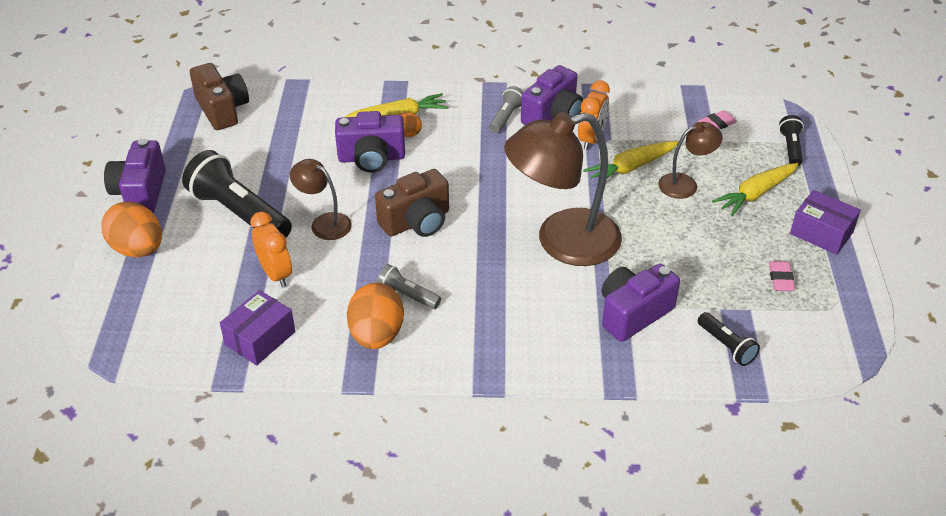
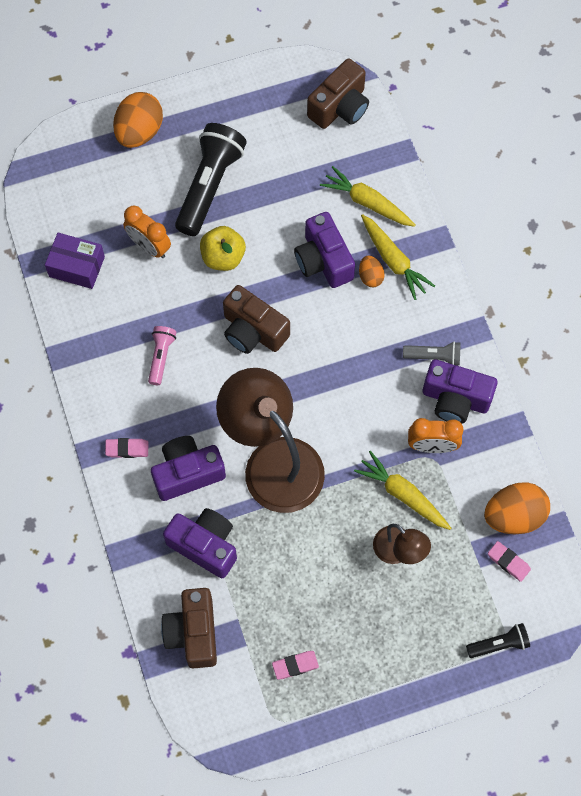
camera: 70 degrees right, 25 degrees up
purple camera [104,139,166,213] -> purple camera moved to [151,436,226,501]
orange clock [250,212,292,287] -> orange clock turned 90 degrees clockwise [123,205,171,258]
brown lamp [290,159,352,240] -> yellow apple [200,226,246,271]
orange egg [347,283,404,349] -> orange egg moved to [484,482,550,534]
grey flashlight [377,264,441,309] -> pink flashlight [148,326,176,385]
black flashlight [698,312,760,366] -> brown camera [161,588,217,668]
yellow carrot [712,163,799,216] -> yellow carrot moved to [320,166,416,227]
purple box [790,190,861,255] -> none
none -> pink eraser [105,438,148,458]

